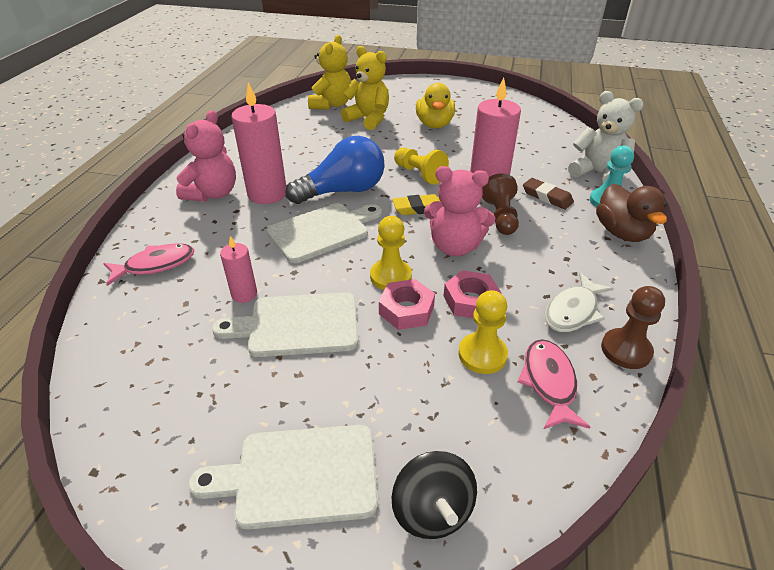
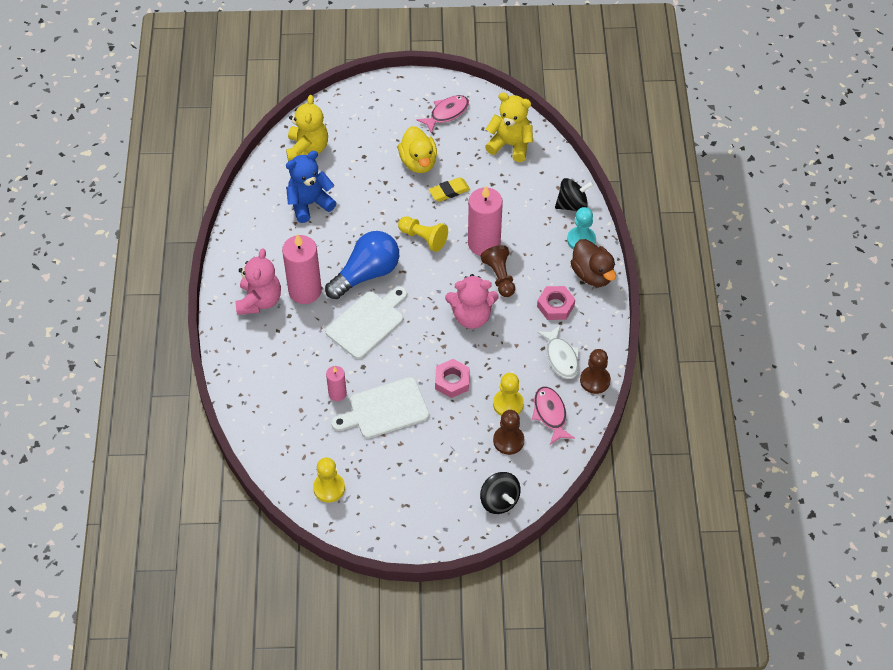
camera: 15 degrees left, 15 degrees up
pink fish [103,243,194,286] -> pink fish moved to [417,95,469,134]
white cutting board [189,425,378,530] -> none
yellow teddy bear [341,46,389,130] -> yellow teddy bear moved to [485,92,533,162]
yellow pawn [370,216,412,290] -> yellow pawn moved to [313,458,345,502]
yellow eraser [392,194,441,215] -> yellow eraser moved to [429,177,470,202]
pink nut [444,270,502,318] -> pink nut moved to [537,286,575,320]
brown eraser [523,178,574,209] -> none
white fish [545,273,614,332] -> white fish turned 45 degrees counterclockwise [537,325,579,379]
white teddy bear [568,91,644,184] -> black spinning top [555,178,594,211]
none -> blue teddy bear [286,151,337,223]
none -> brown pawn [493,410,524,455]

